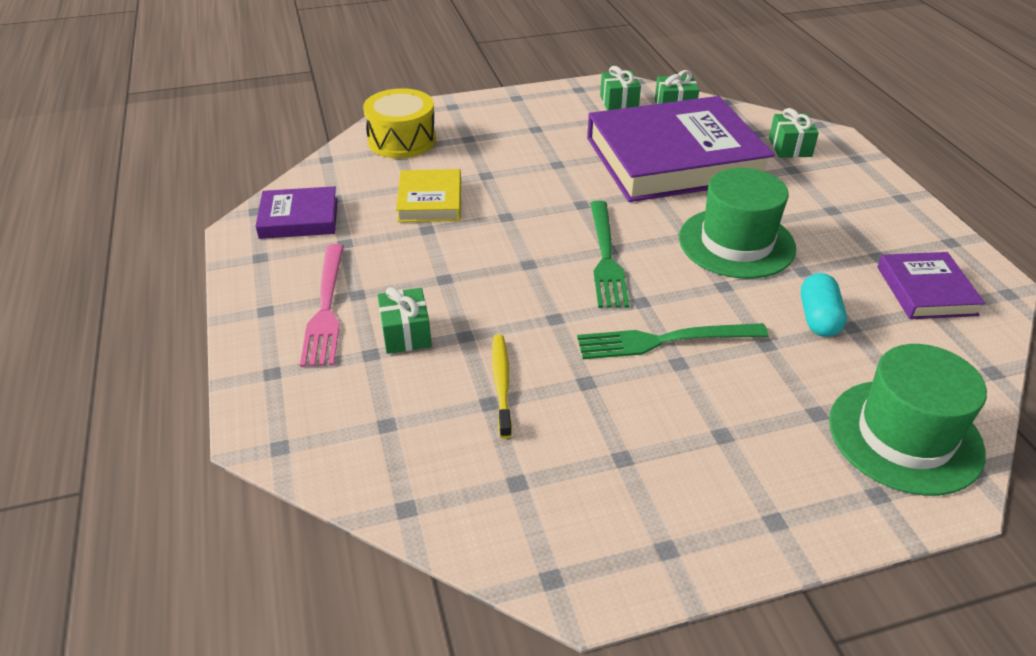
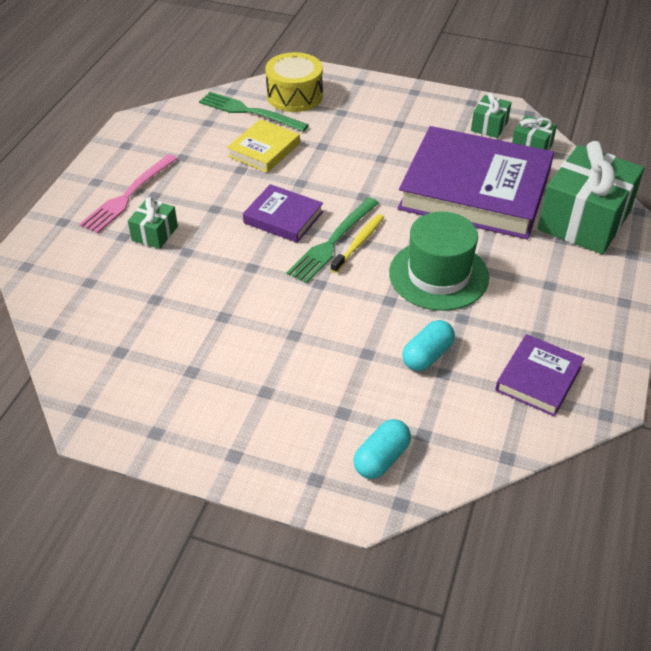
camera: 35 degrees right, 5 degrees up
purple book [255,186,338,239] -> purple book moved to [243,184,323,243]
yellow toothbrush [492,334,512,439] -> yellow toothbrush moved to [330,214,384,273]
green fork [577,323,769,359] -> green fork moved to [199,92,309,132]
green gift [769,108,819,158] -> green gift [538,141,644,254], size x2.15
green hat [829,344,987,496] -> turquoise capsule [353,419,411,479]

